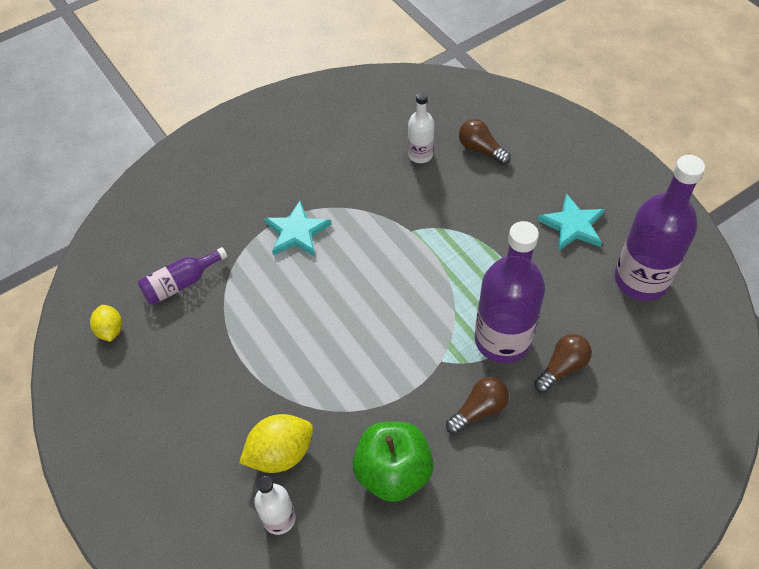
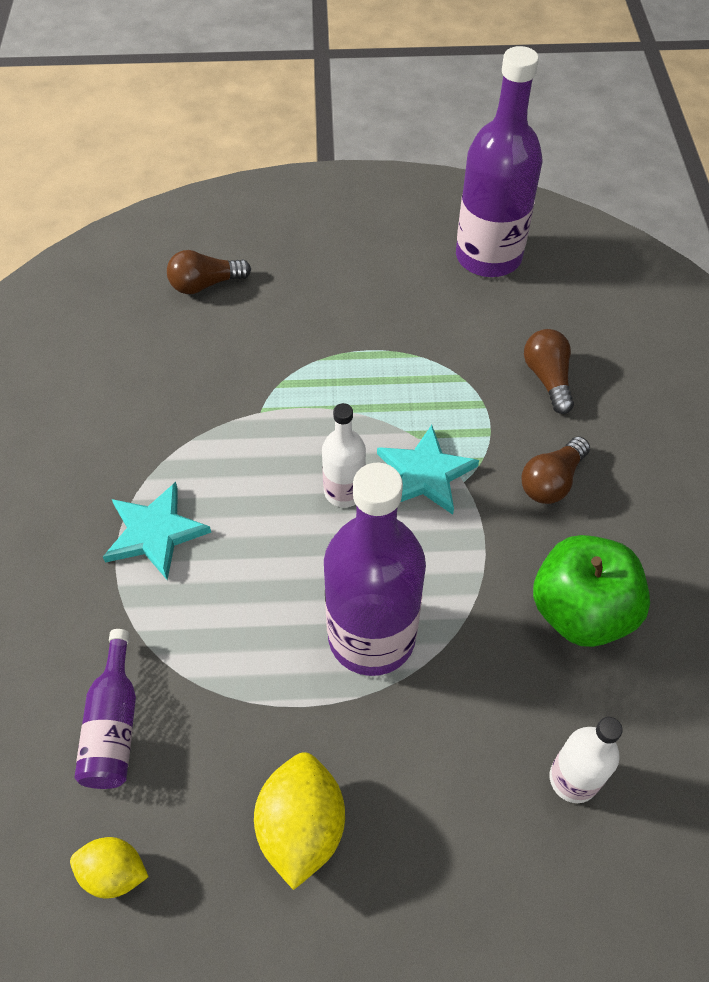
camera: 60 degrees left, 0 degrees up
yellow lemon [239,414,313,473] -> yellow lemon moved to [254,752,345,890]
white bottle [408,92,434,163] -> white bottle moved to [322,403,366,507]
brown light bulb [446,377,509,434] -> brown light bulb turned 135 degrees counterclockwise [521,436,590,504]
purple bottle [475,221,545,363] -> purple bottle moved to [324,463,426,676]
turquoise star [537,193,605,251] -> turquoise star moved to [377,425,479,515]

